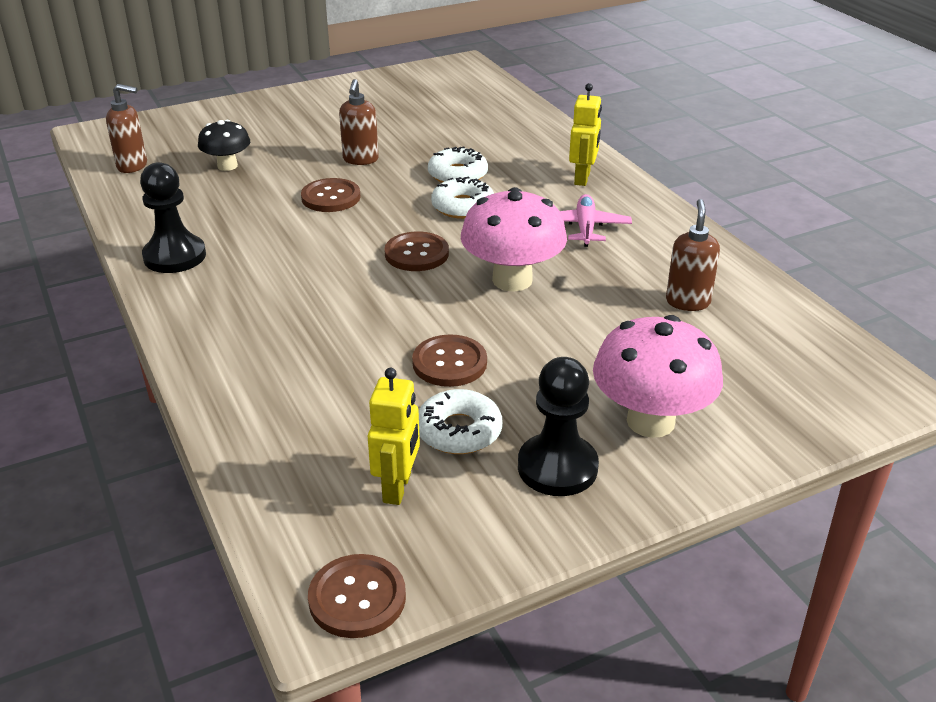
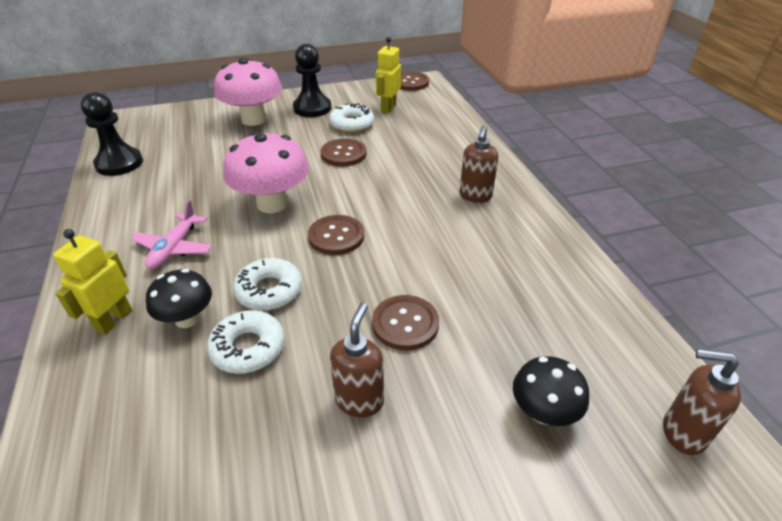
camera: 170 degrees left, 5 degrees up
black pawn [140,162,206,273] -> black pawn moved to [81,92,143,176]
brown soap dispenser [666,199,720,311] -> brown soap dispenser moved to [459,125,498,203]
none -> black mushroom [146,269,212,328]

